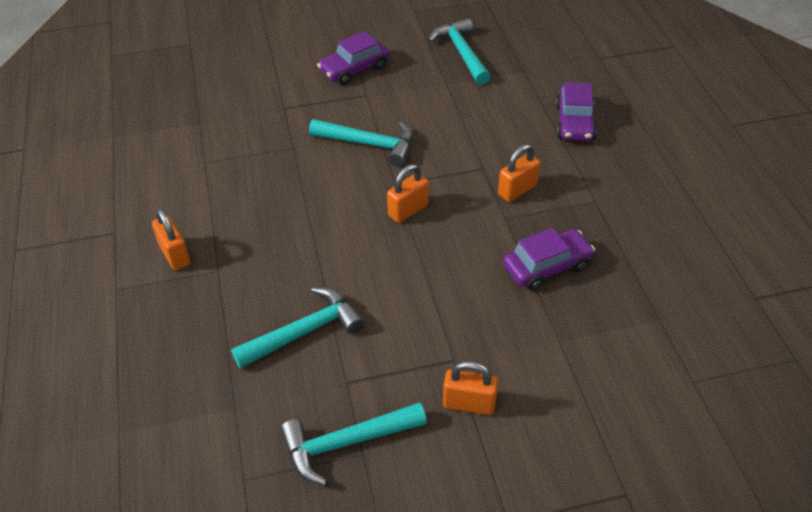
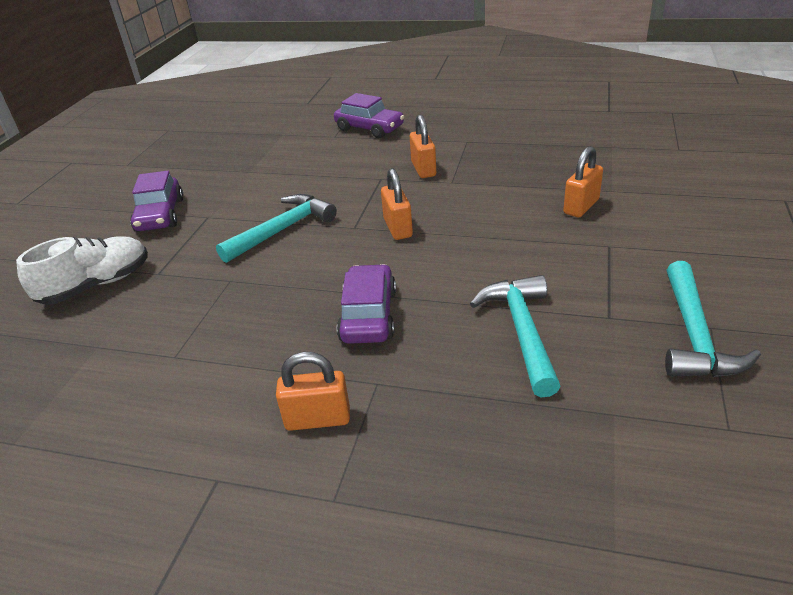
camera: 60 degrees left, 10 degrees down
turquoise hammer [428,18,491,85] -> none
orange padlock [443,361,498,415] -> orange padlock moved to [563,146,603,217]
purple car [503,228,595,290] -> purple car moved to [337,264,396,344]
none -> white shoe [16,236,148,305]

